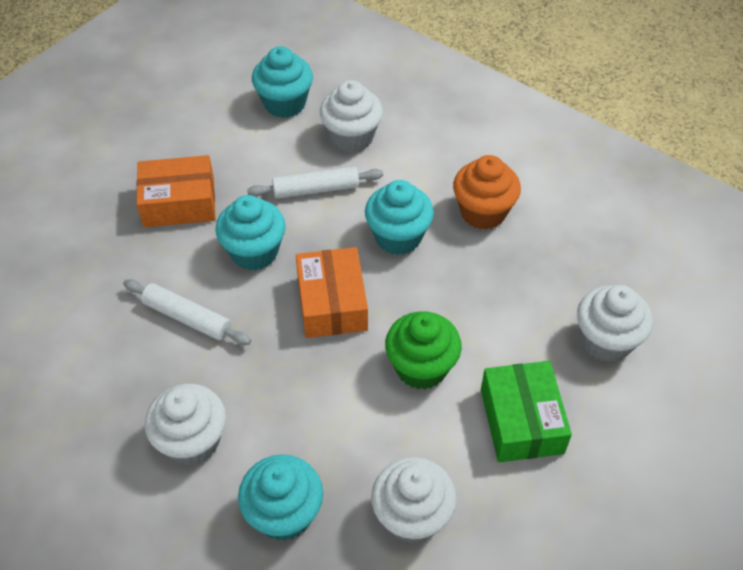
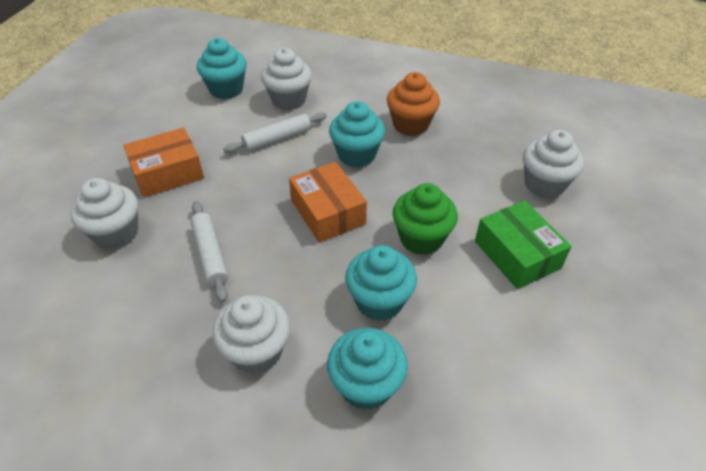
camera: 20 degrees left, 5 degrees down
white rolling pin [123,279,251,345] -> white rolling pin turned 60 degrees clockwise [191,201,228,302]
turquoise cupcake [215,195,286,271] -> turquoise cupcake moved to [345,245,417,321]
white cupcake [371,457,457,544] -> white cupcake moved to [70,178,138,250]

